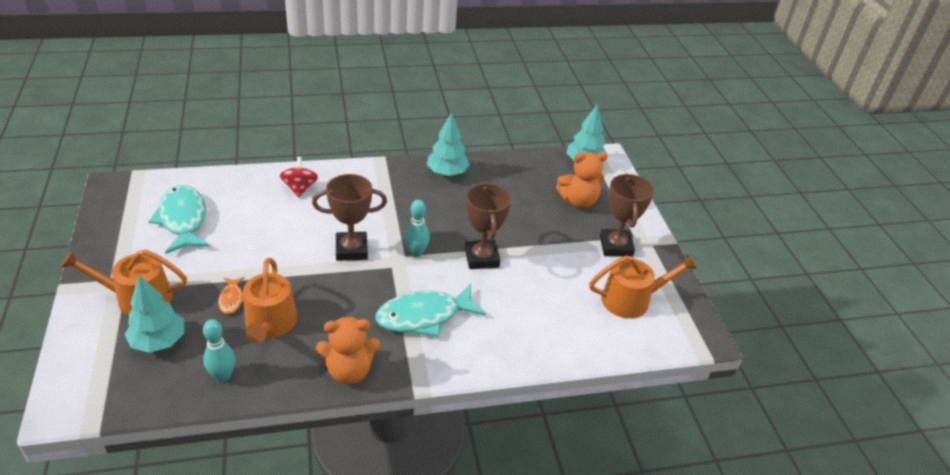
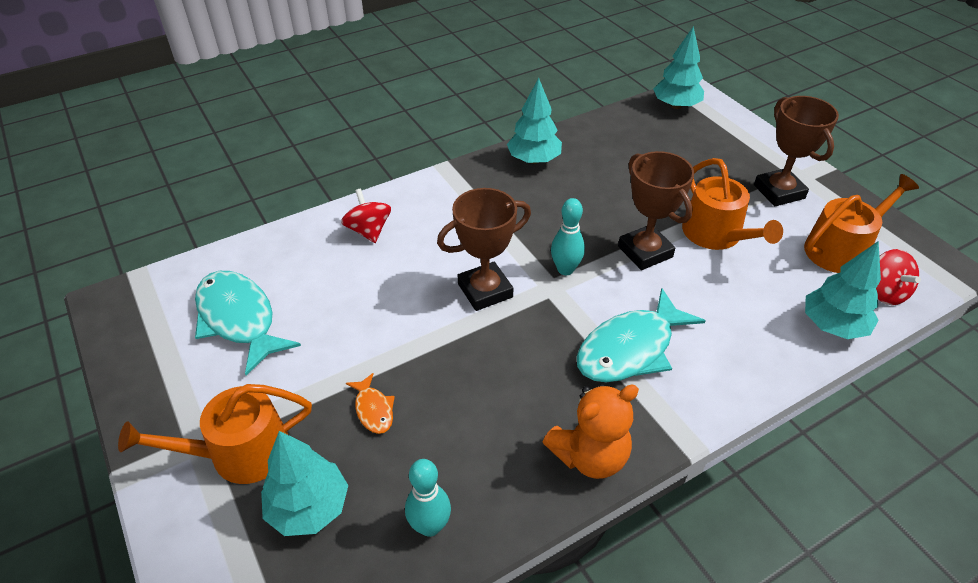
camera: 15 degrees left, 5 degrees up
orange watering can [243,258,297,344] -> orange watering can moved to [682,158,783,250]
orange teddy bear [556,152,608,208] -> none
none -> turquoise tree [805,241,881,339]
none -> red spinning top [876,249,921,305]

